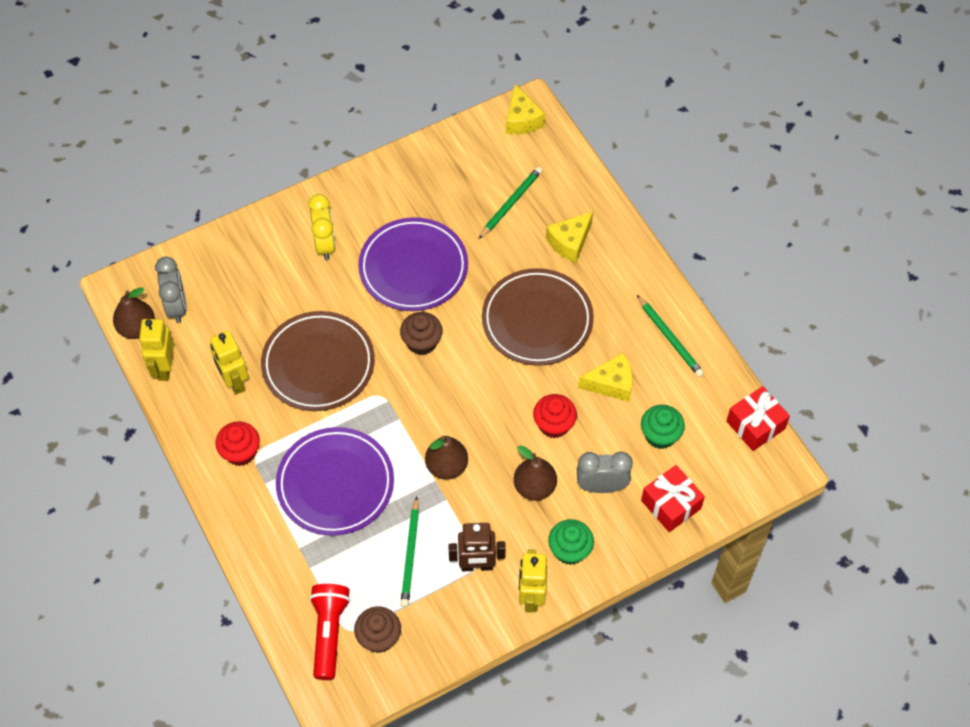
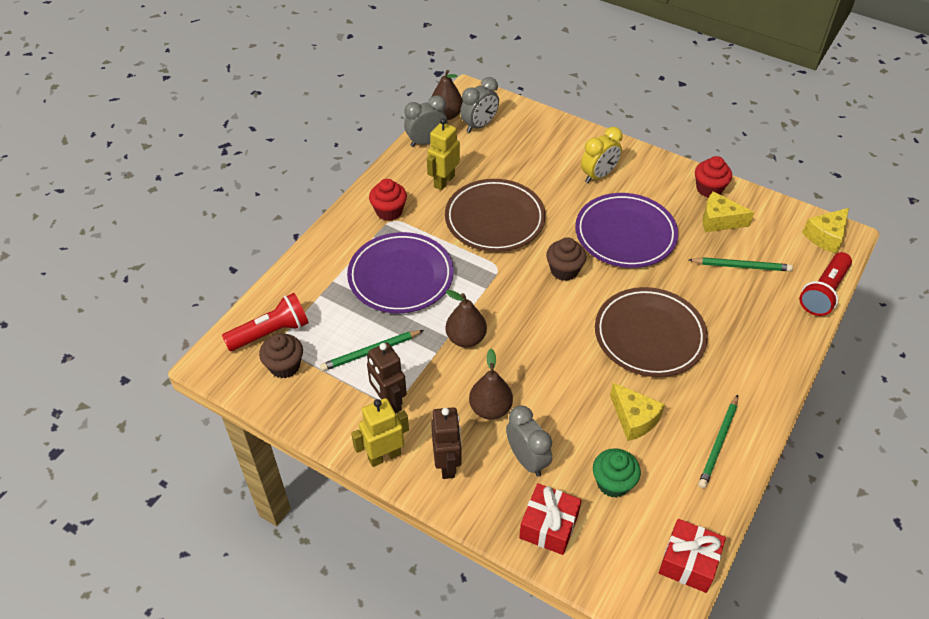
camera: 60 degrees right, 10 degrees down
yellow robot [139,319,174,381] -> grey clock [404,95,447,147]
red cupcake [533,394,577,438] -> red cupcake moved to [695,156,732,198]
yellow cheese [546,211,593,263] -> yellow cheese moved to [703,191,754,232]
green cupcake [548,519,594,565] -> brown robot [431,407,462,479]
none -> red flashlight [799,252,852,316]

